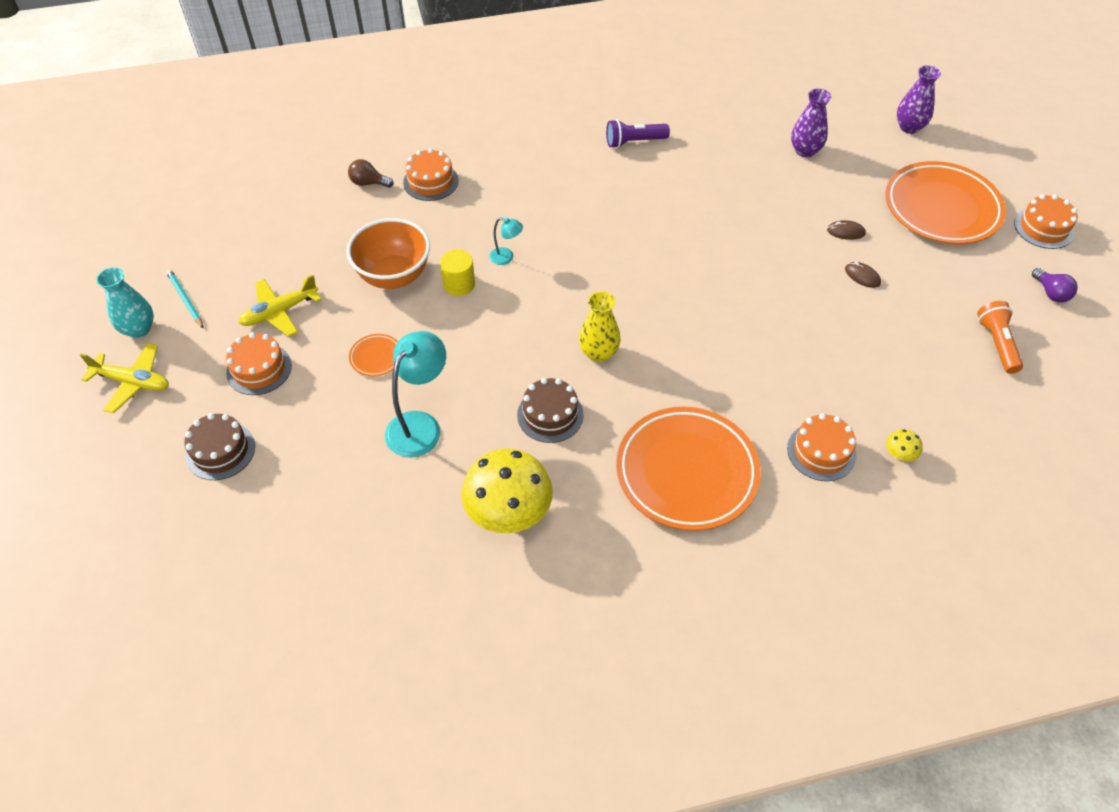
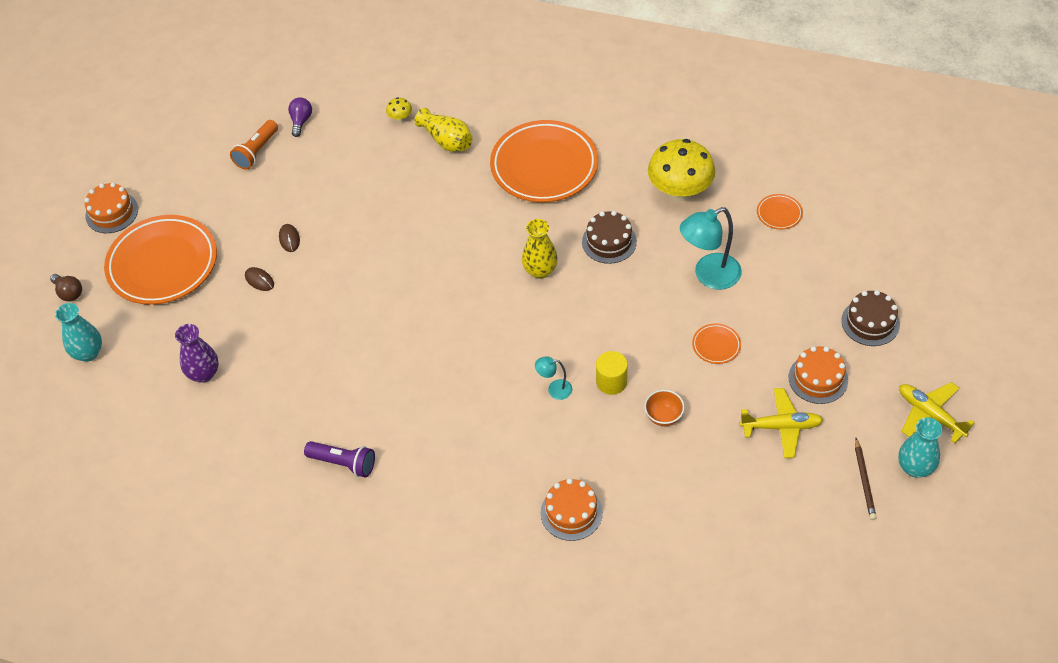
camera: 145 degrees left, 0 degrees up
turquoise pencil [166,269,204,329] -> brown pencil [855,438,877,520]
orange bowl [347,218,430,289] -> orange bowl [644,390,685,426], size x0.49
brown light bulb [348,159,394,188] -> brown light bulb moved to [50,274,82,302]
turquoise lamp [489,217,523,265] -> turquoise lamp turned 45 degrees counterclockwise [535,356,572,400]
orange cake [787,413,856,481] -> yellow vase [414,108,473,152]
purple vase [897,65,941,134] -> turquoise vase [55,303,102,362]
purple light bulb [1032,268,1078,303] -> purple light bulb moved to [288,97,312,137]
none -> orange plate [757,194,803,230]

